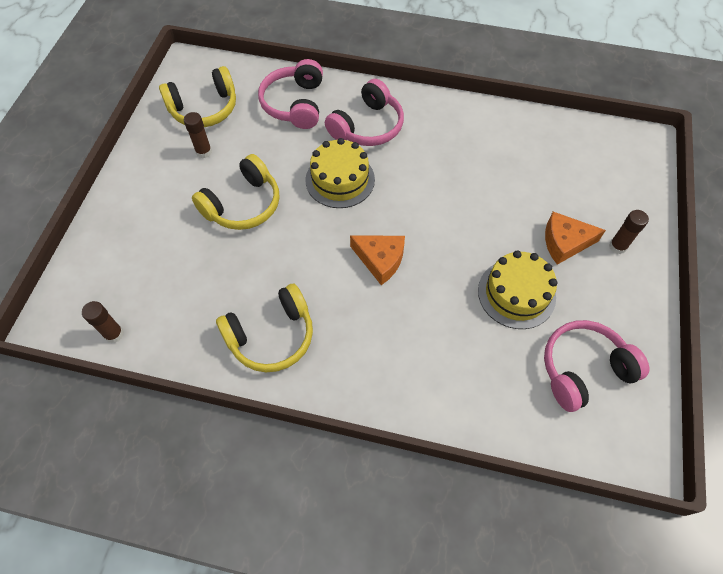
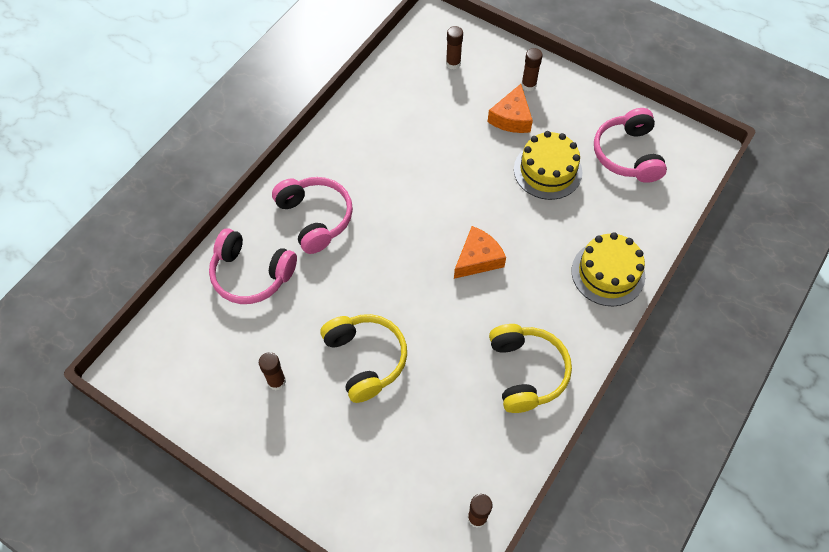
camera: 70 degrees left, 0 degrees up
yellow headphones [159,66,236,127] -> none
yellow cake [305,138,375,208] -> yellow cake moved to [572,232,645,306]
none -> brown glue stick [446,26,463,70]

